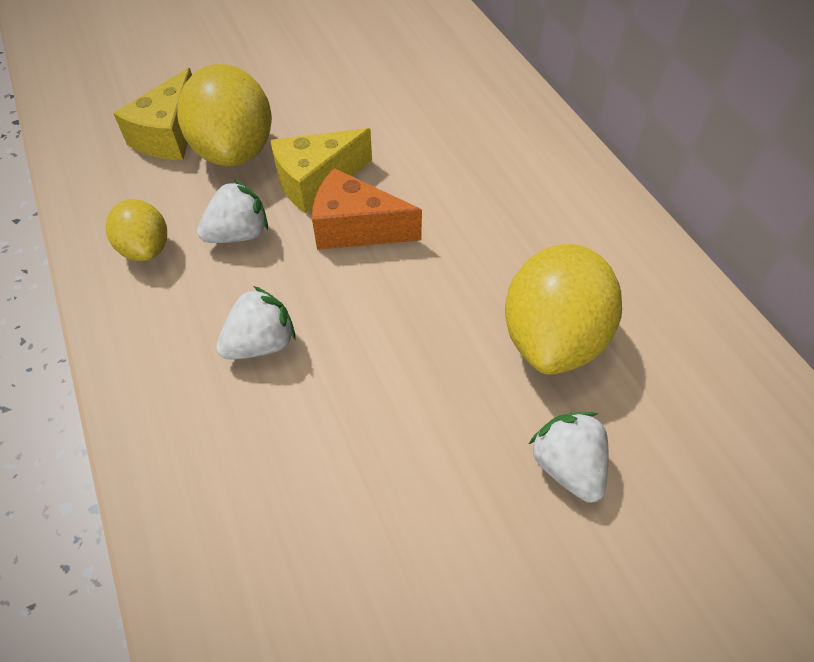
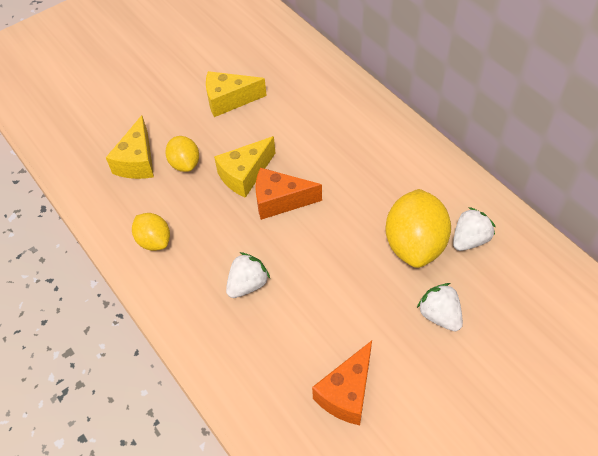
camera: 10 degrees left, 0 degrees up
yellow lemon [177,64,272,166] -> yellow lemon [165,136,199,172], size x0.57
white strawberry [197,180,268,243] -> white strawberry moved to [453,207,495,251]
none -> yellow cheese [206,71,267,117]
none -> orange cheese [312,341,372,425]

